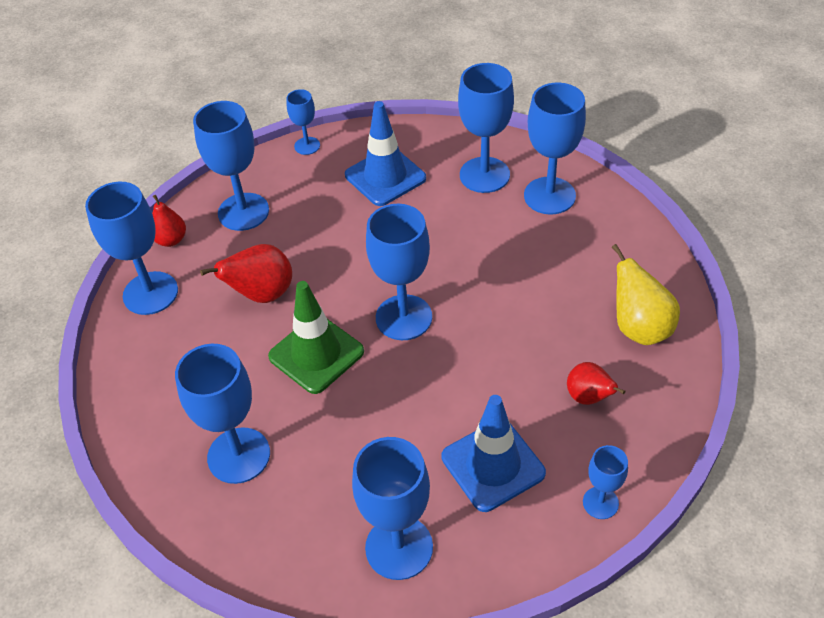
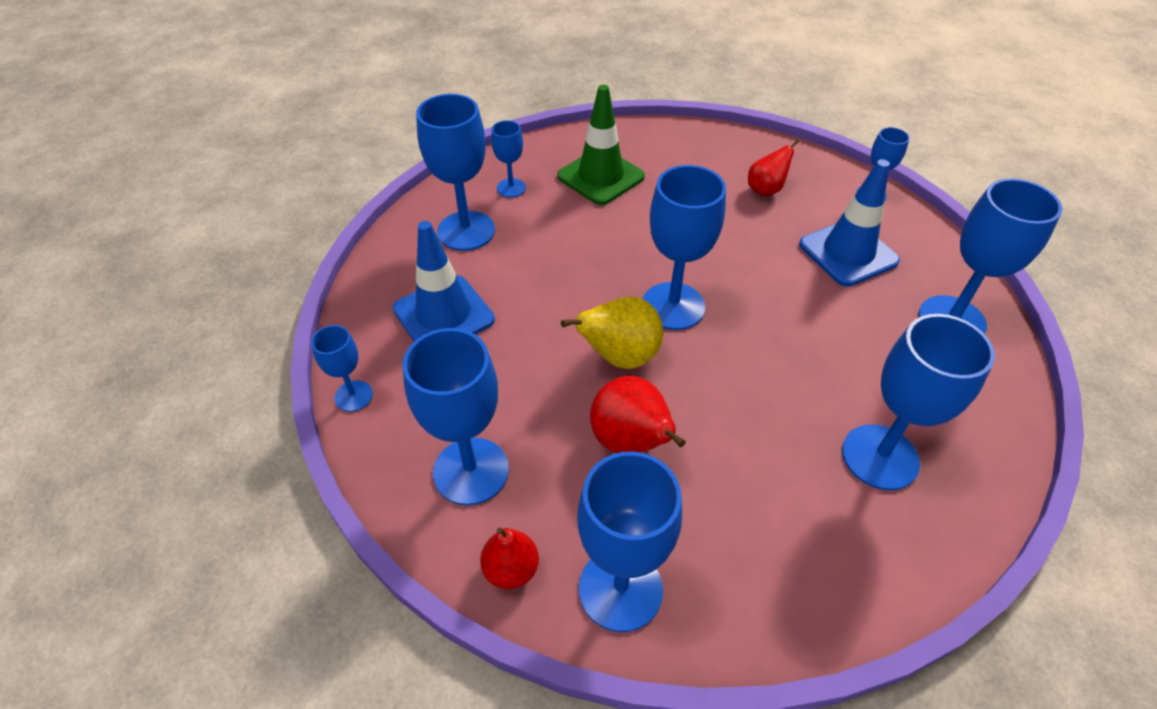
camera: 90 degrees left, 0 degrees up
green traffic cone [268,281,364,394] -> green traffic cone moved to [557,85,645,205]
blue goblet [524,83,586,214] -> blue goblet [491,120,526,198], size x0.54
yellow pear [611,244,680,345] -> yellow pear moved to [561,297,663,369]

